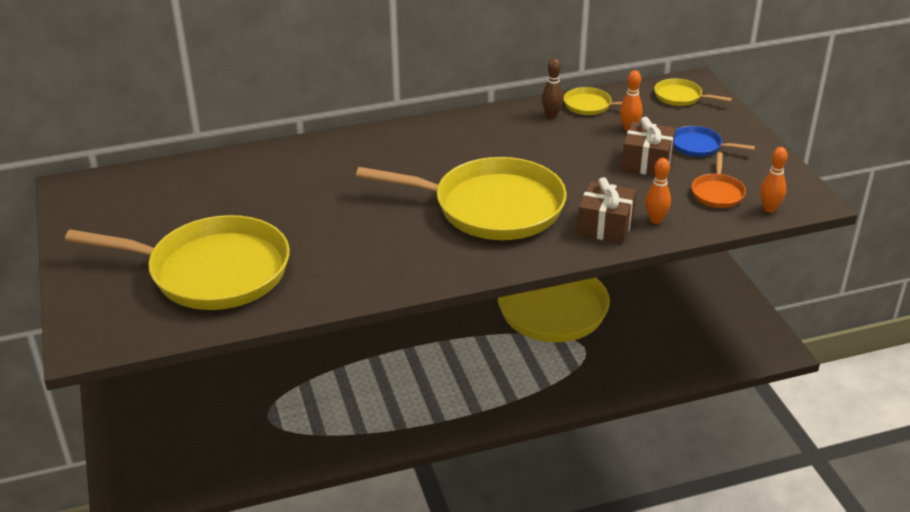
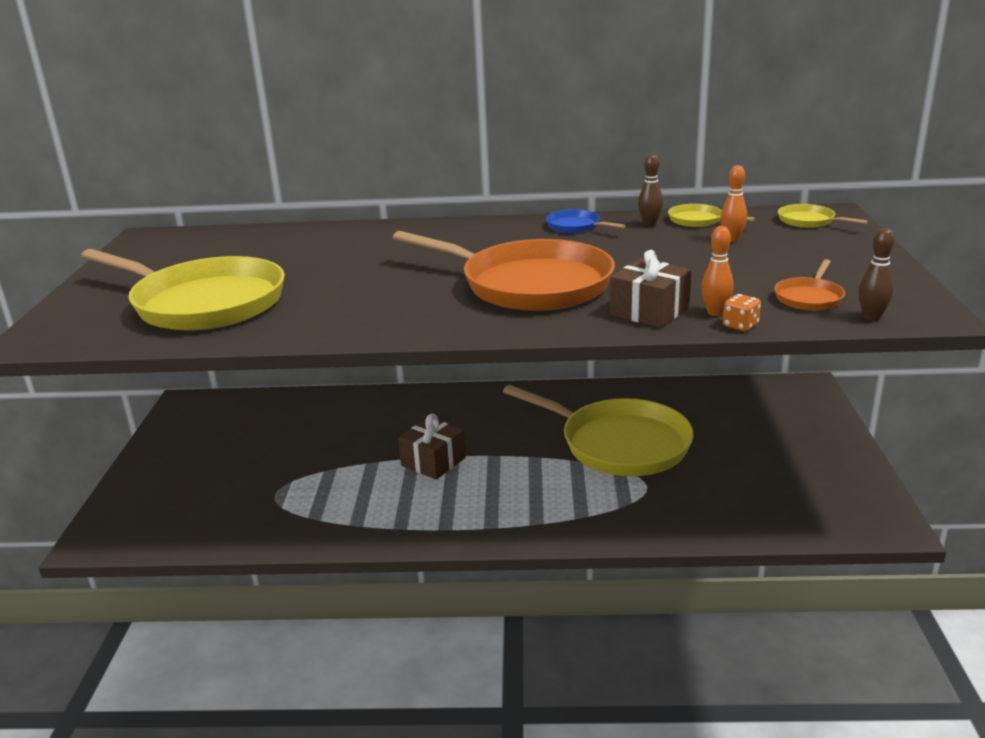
camera: 20 degrees right, 10 degrees down
yellow pan [356,157,567,240] -> orange pan [393,231,615,311]
brown gift [621,117,676,176] -> brown gift moved to [398,414,466,480]
blue pan [674,126,755,157] -> blue pan moved to [546,209,626,233]
orange bowling pin [760,147,788,213] -> brown bowling pin [859,228,895,321]
none -> orange dice [723,294,761,331]

